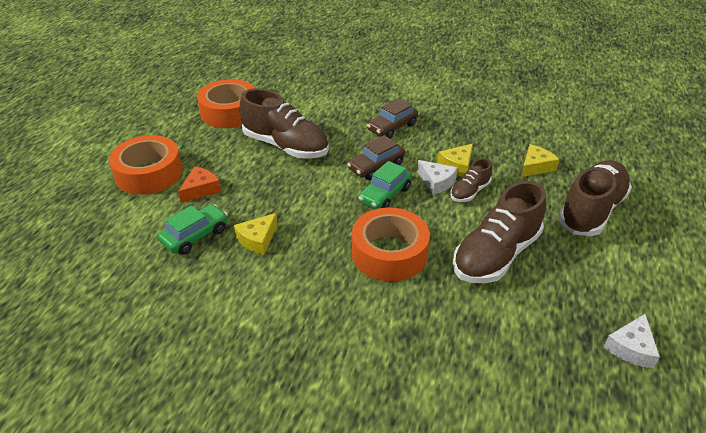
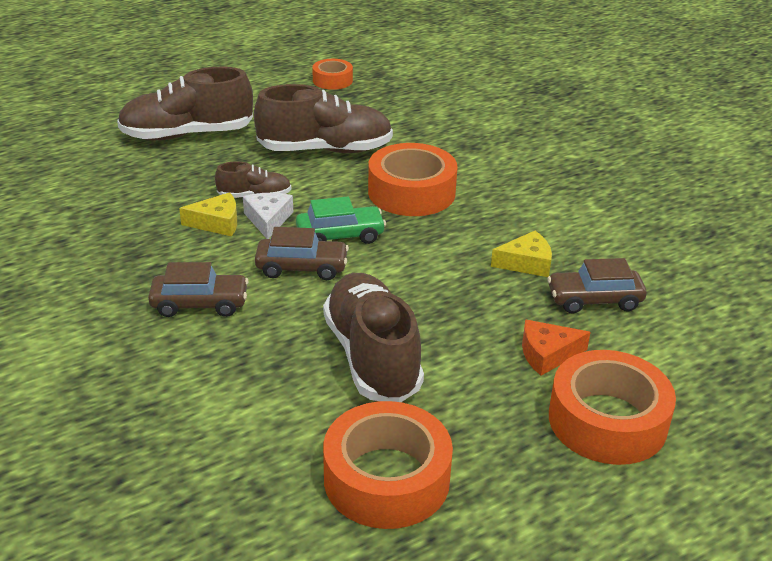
camera: 140 degrees left, 5 degrees down
green car [158,204,228,255] -> brown car [547,258,647,314]
yellow cheese [521,144,560,177] -> none
white cheese [604,314,660,369] -> orange tape [312,59,353,90]

